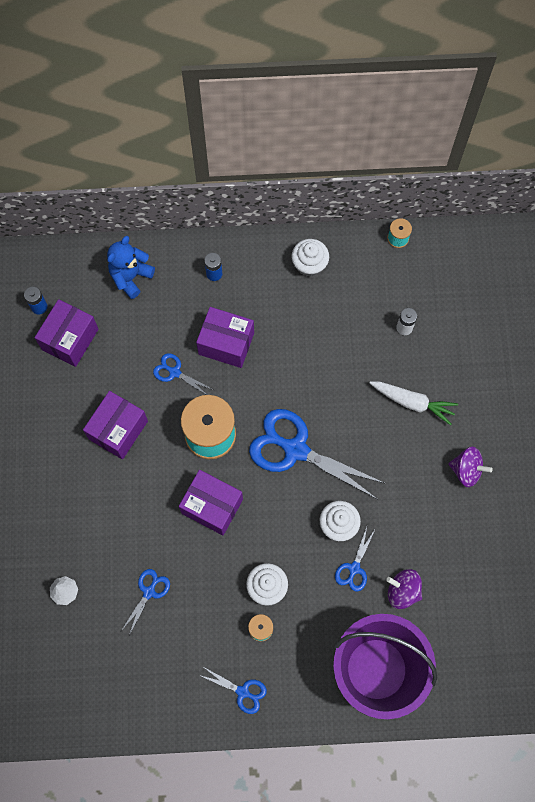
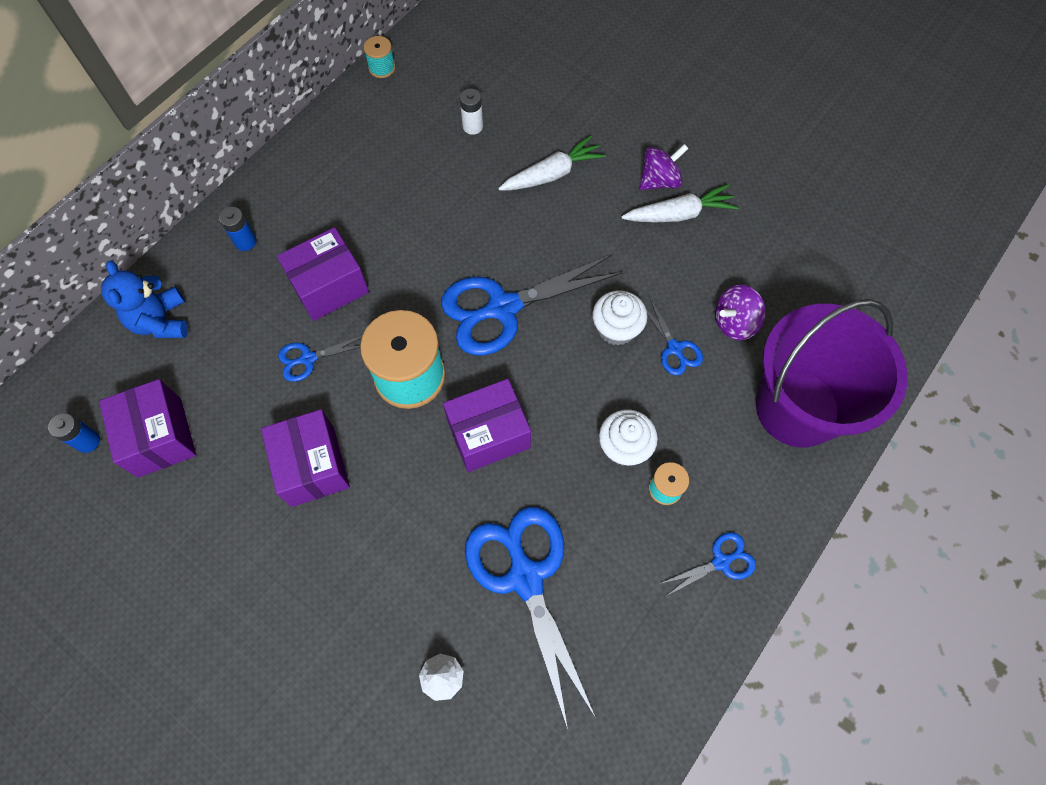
camera: 50 degrees left, 5 degrees down
blue scissors [121,569,170,635] -> blue scissors [465,507,595,729], size x2.11
white cupcake [291,239,329,277] -> none
none -> white carrot [621,184,739,223]

